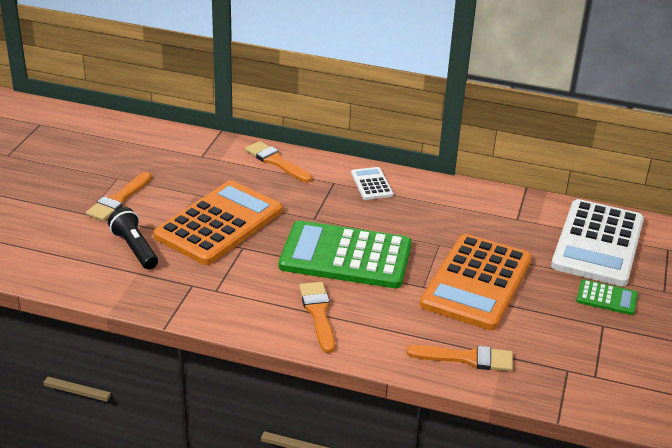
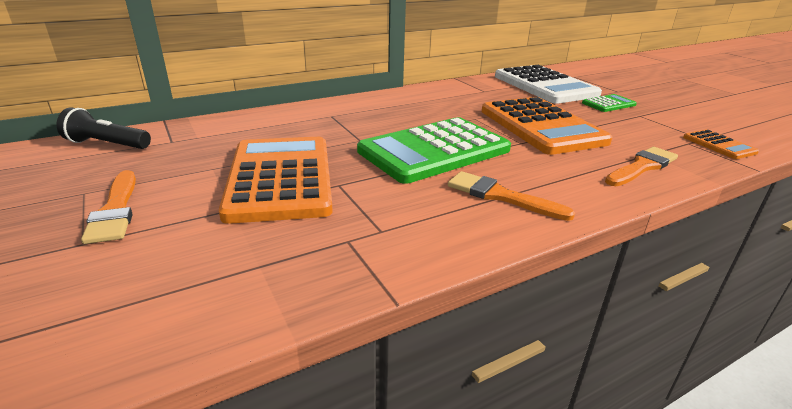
camera: 45 degrees left, 5 degrees down
black flashlight [108,207,158,269] -> black flashlight moved to [56,108,151,149]
orange brush [245,141,312,182] -> none
white calculator [351,167,393,200] -> none
none -> orange calculator [683,129,759,159]

